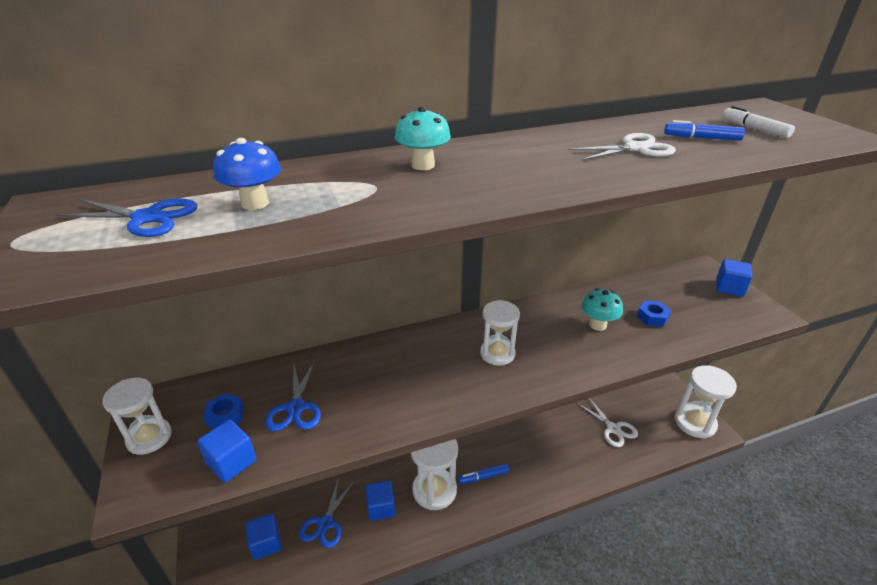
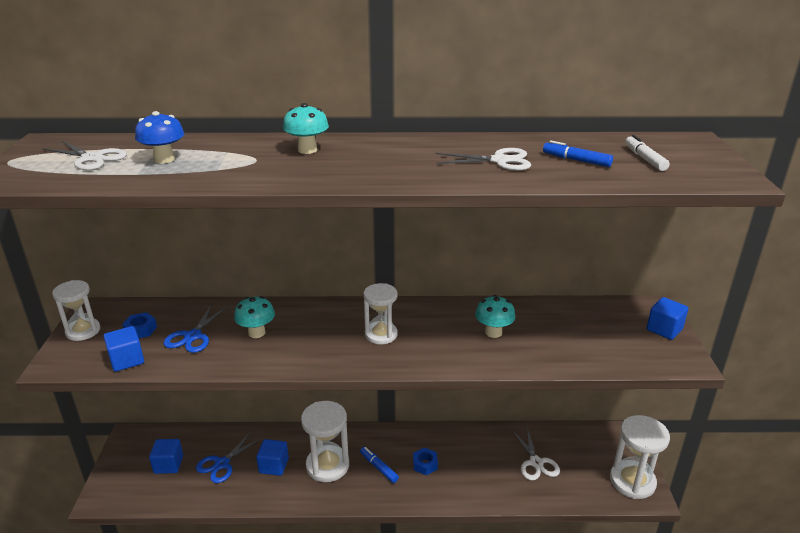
camera: 20 degrees right, 5 degrees down
blue scissors [55,198,197,237] -> white scissors [42,140,127,170]
blue marker [458,464,509,484] -> blue marker turned 45 degrees clockwise [360,447,399,483]
blue nut [637,301,671,327] -> blue nut moved to [413,448,438,475]
none -> turquoise mushroom [234,296,275,338]

